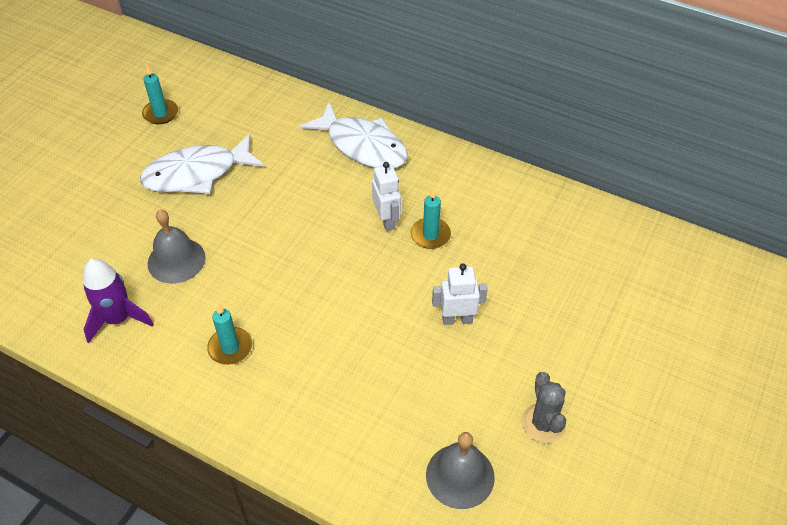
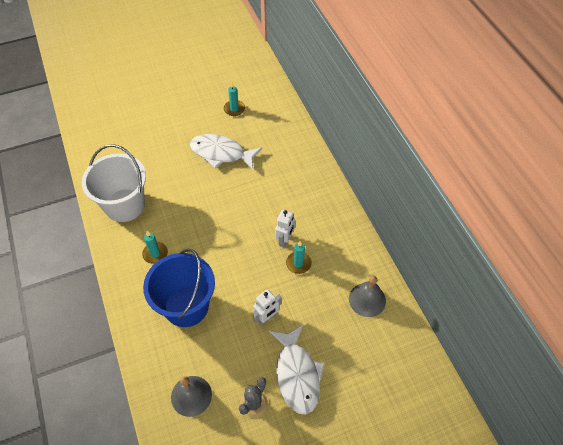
camera: 40 degrees right, 5 degrees up
purple rocket [83,258,154,343] -> white bucket [82,145,146,222]
grey bell [148,210,206,283] -> grey bell moved to [349,276,386,317]
white fish [300,102,408,168] -> white fish moved to [269,325,325,414]
white robot [432,264,488,325] -> white robot turned 105 degrees clockwise [253,289,282,325]
none -> blue bucket [143,249,215,327]

